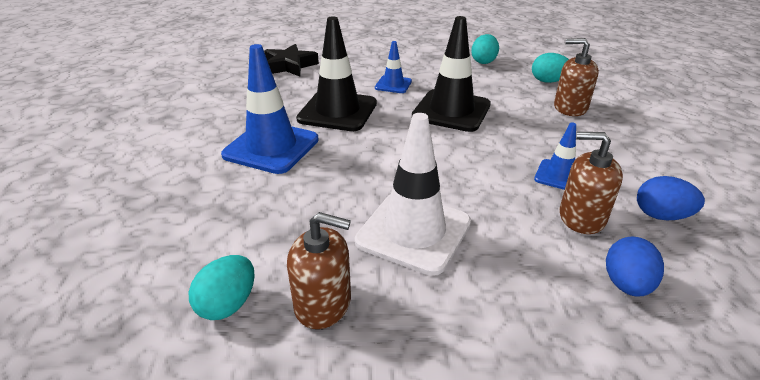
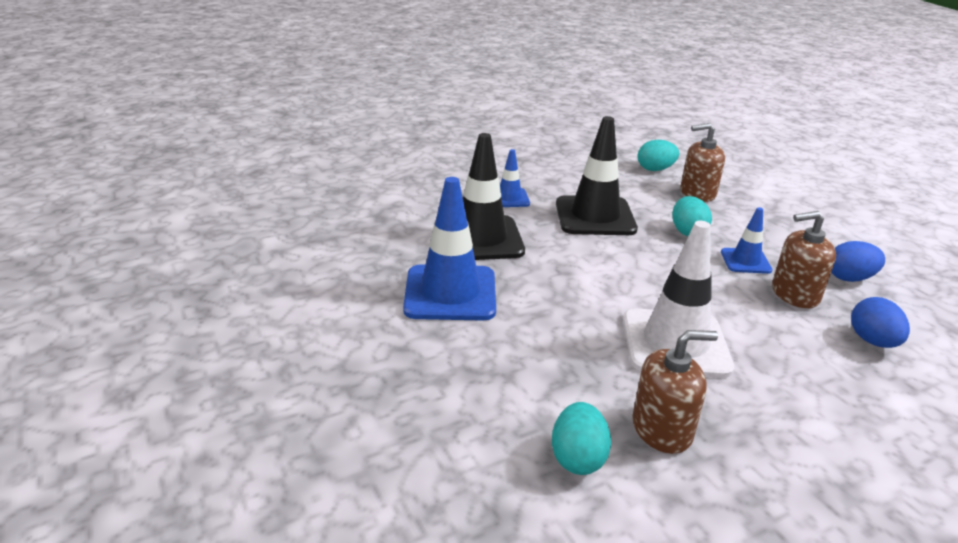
camera: 25 degrees left, 5 degrees down
black star [264,44,319,77] -> none
turquoise egg [471,34,499,64] -> turquoise egg moved to [672,196,712,236]

